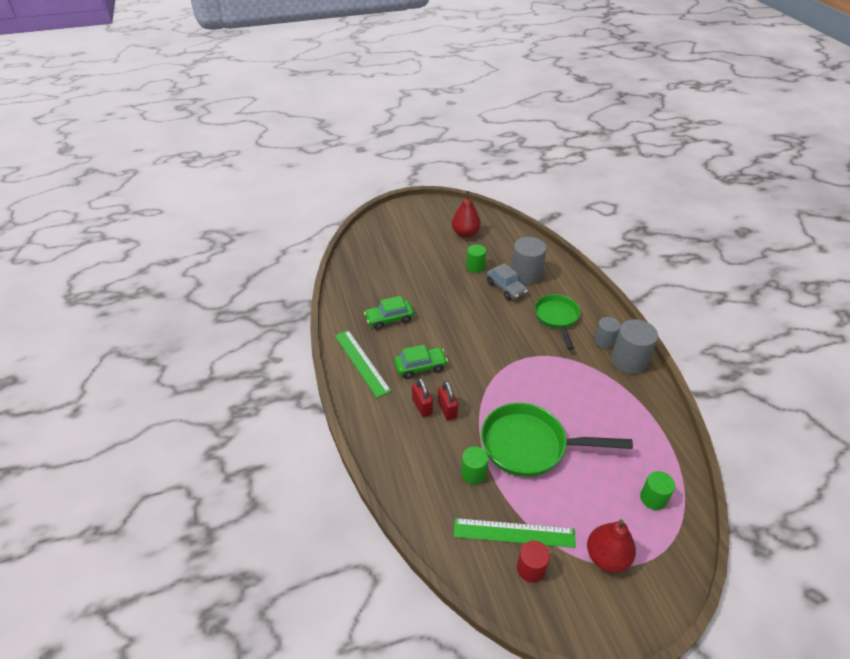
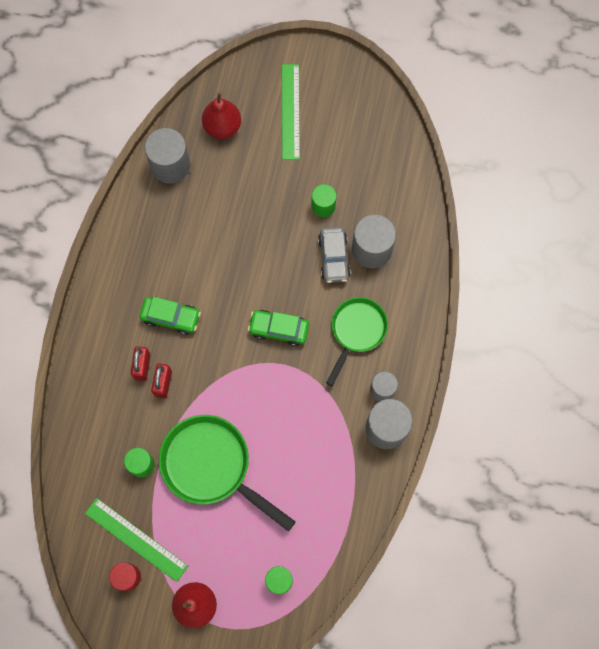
camera: 30 degrees right, 30 degrees up
green ruler [335,330,391,398] -> green ruler moved to [282,64,300,160]
green car [364,296,414,330] -> green car moved to [248,310,309,347]
red pear [452,191,481,238] -> red pear moved to [202,93,241,139]
none -> grey cylinder [145,128,190,183]

